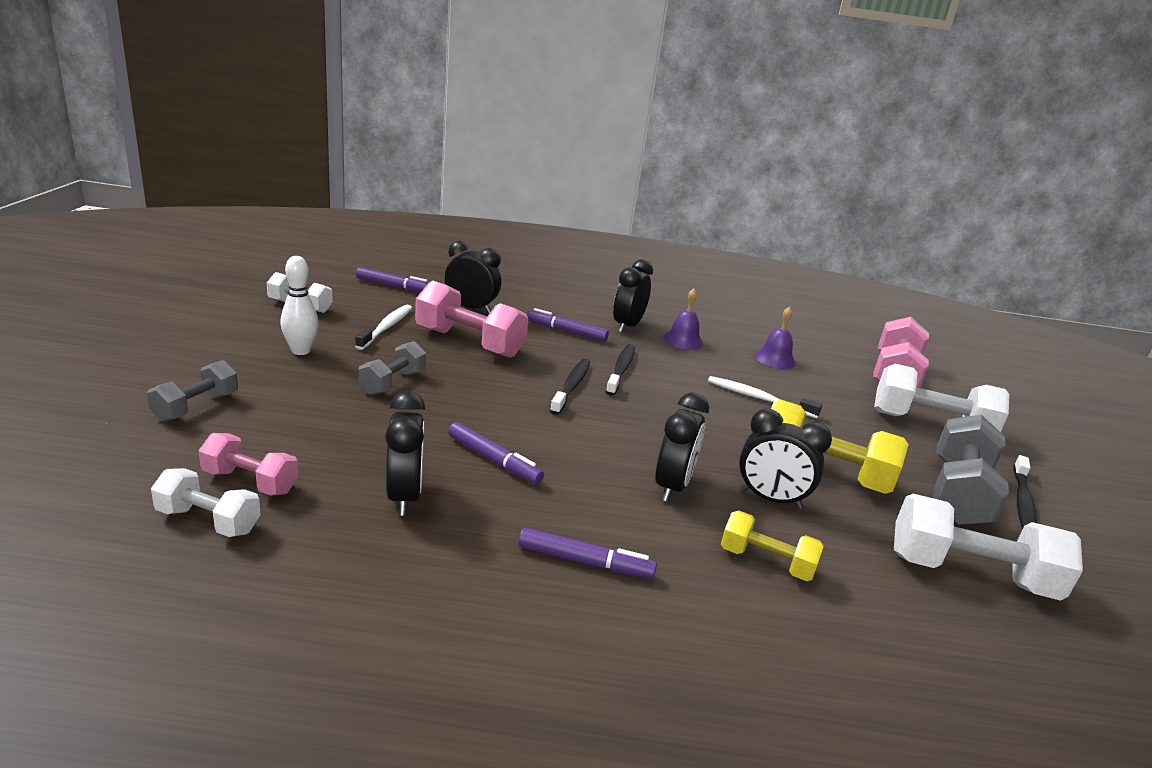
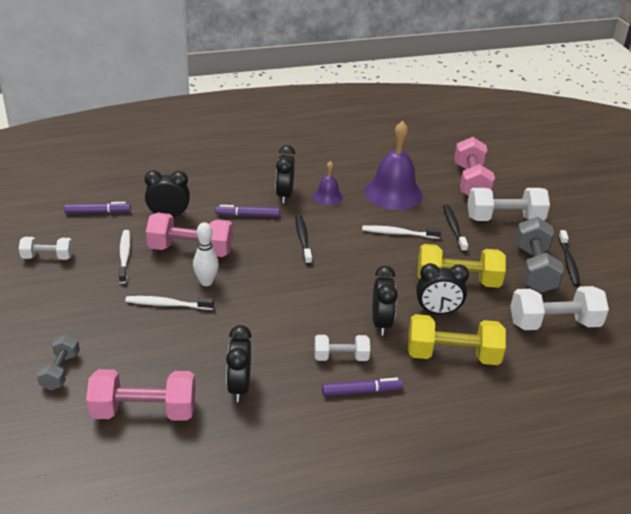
camera: 20 degrees left, 10 degrees up
white dumbbell [151,468,261,537] -> white dumbbell moved to [314,335,370,361]
pink dumbbell [199,433,298,496] -> pink dumbbell [86,369,196,421], size x1.71
white bowling pin [280,256,319,355] -> white bowling pin moved to [193,222,219,286]
grey dumbbell [359,341,426,395] -> white toothbrush [125,296,214,310]
black clock [385,391,426,515] -> black clock turned 150 degrees counterclockwise [226,325,252,402]
purple marker [448,422,544,484] -> none
black toothbrush [550,359,590,415] -> black toothbrush moved to [443,204,468,253]
yellow dumbbell [721,510,824,581] -> yellow dumbbell [408,314,506,365], size x1.71
purple bell [755,306,796,369] -> purple bell [365,121,423,210], size x1.99

